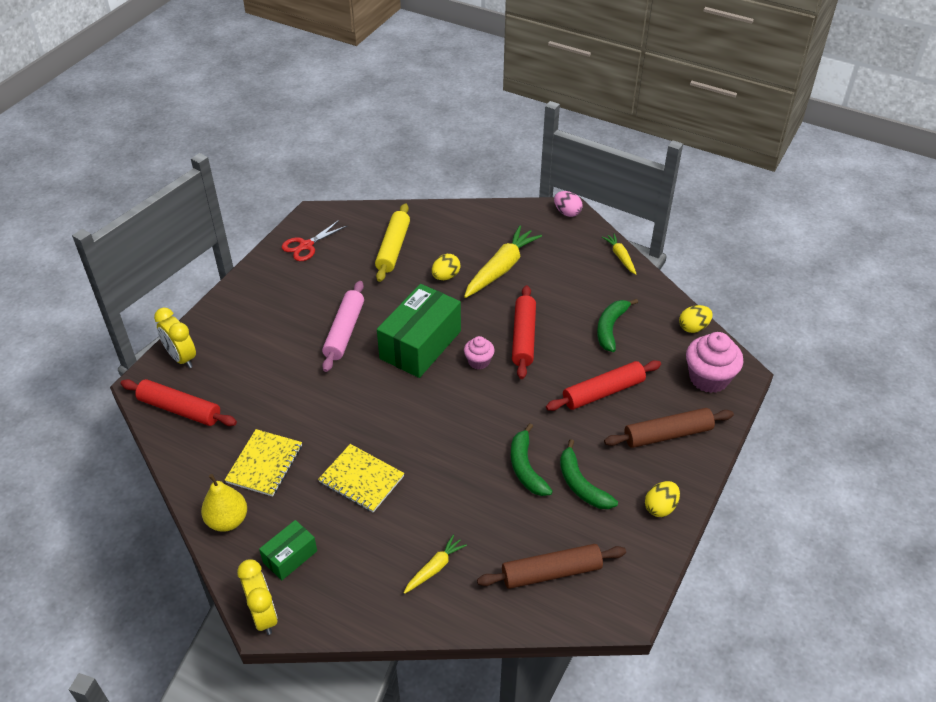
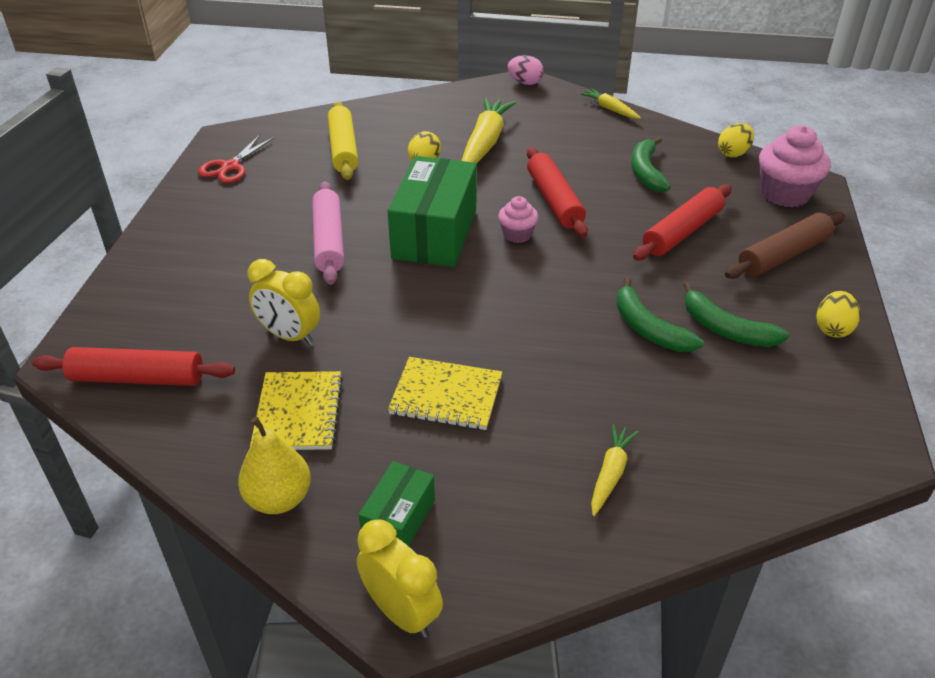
camera: 20 degrees left, 5 degrees down
yellow clock [154,307,196,368] -> yellow clock moved to [248,259,320,345]
brown rolling pin [477,544,626,589] -> none

